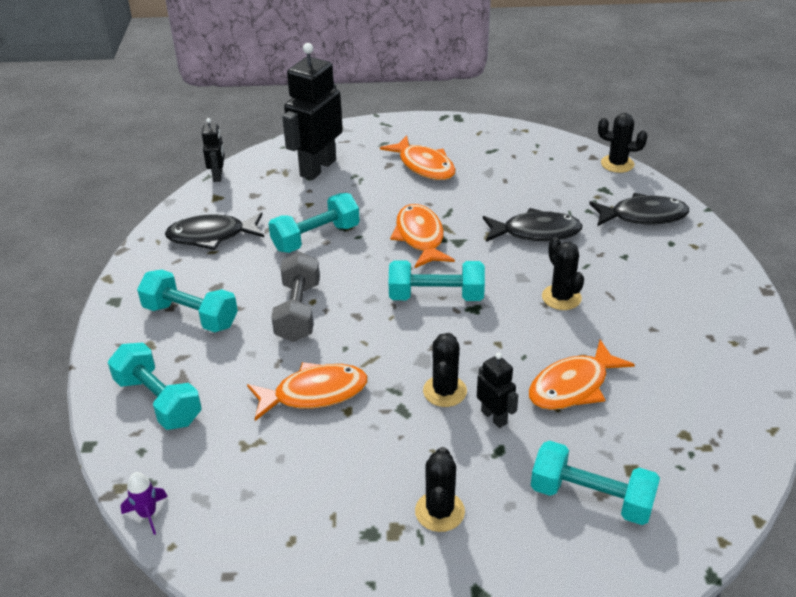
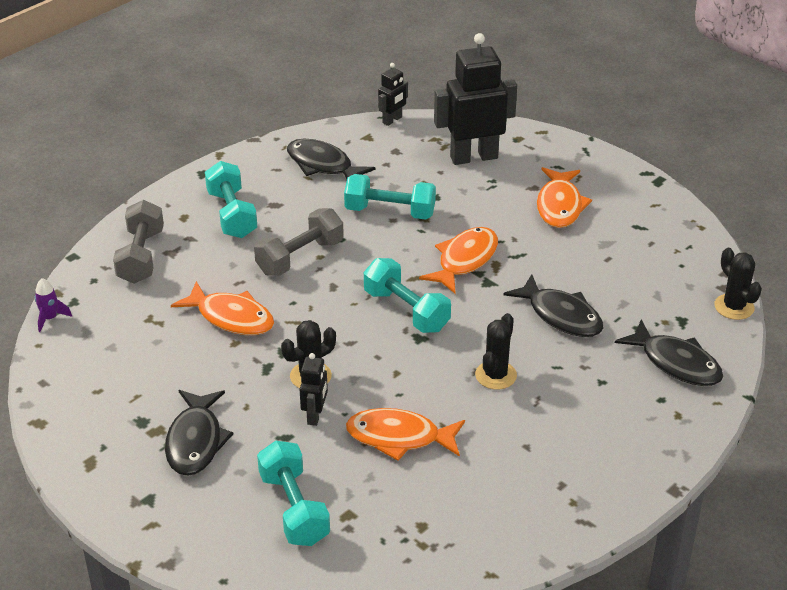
camera: 45 degrees right, 0 degrees up
turquoise dumbbell [108,342,202,430] -> grey dumbbell [113,200,164,284]
black cactus [415,447,465,532] -> black fish [165,390,234,476]

